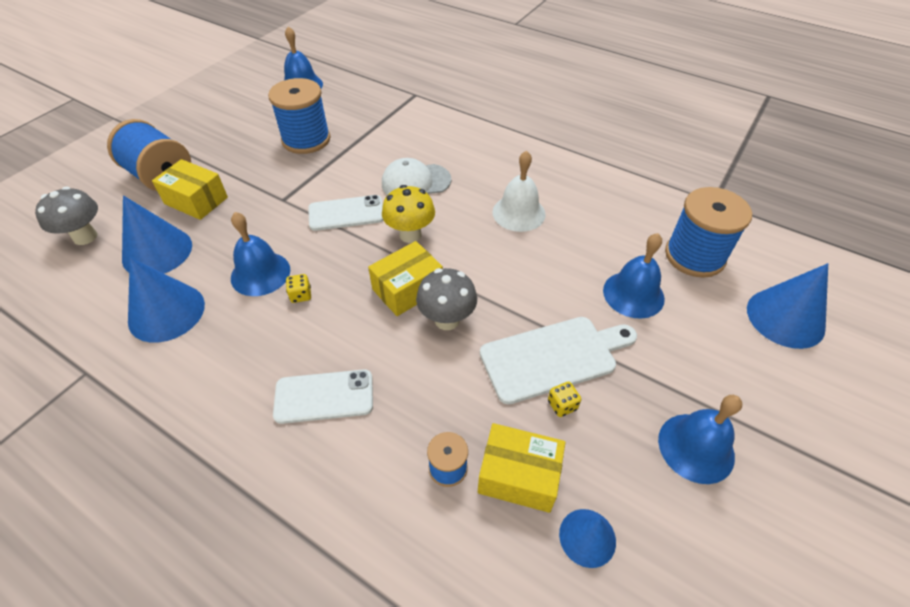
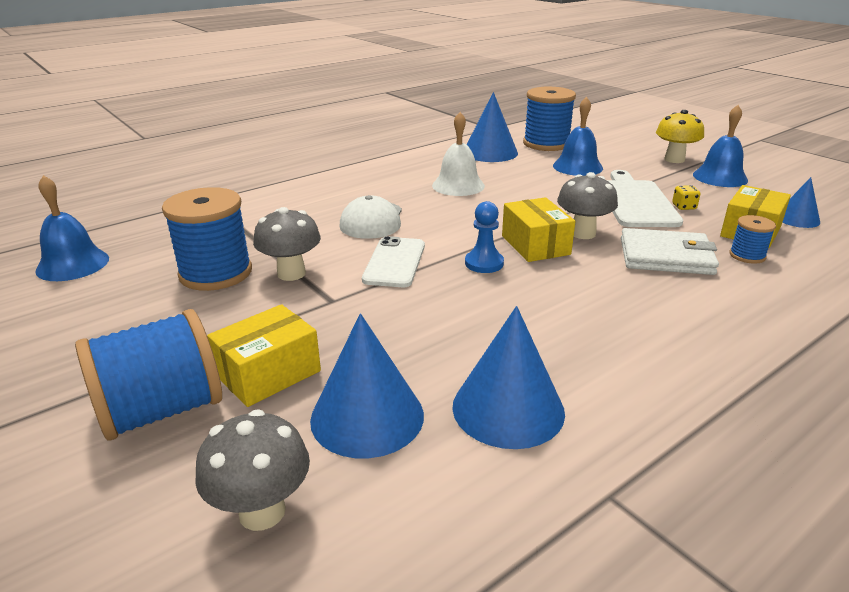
camera: 70 degrees left, 20 degrees down
blue bell [231,212,290,296] -> none
white phone [273,369,373,424] -> none
yellow dice [286,274,311,303] -> none
yellow mushroom [382,185,435,243] -> yellow mushroom moved to [656,110,704,163]
blue cone [747,263,828,349] -> blue cone moved to [467,92,518,162]
none -> grey mushroom [253,207,321,281]
none -> blue pawn [465,201,504,273]
none -> white wallet [621,228,719,275]

